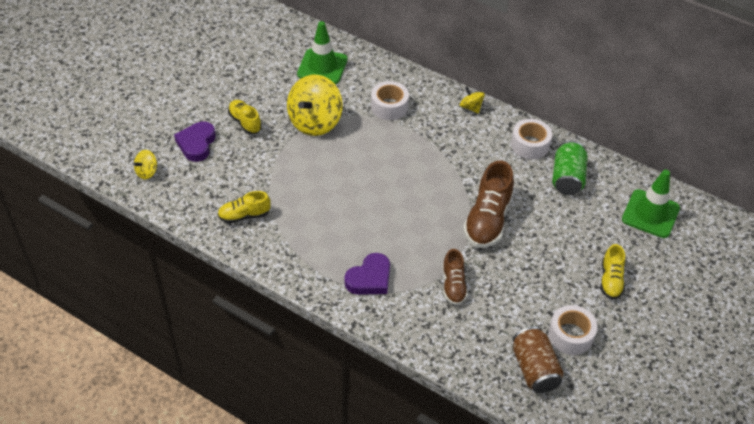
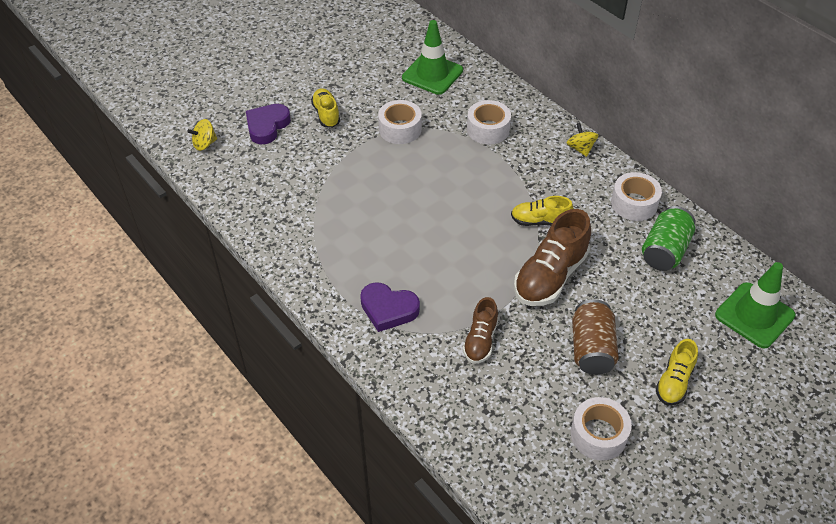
camera: 20 degrees right, 0 degrees up
yellow shoe [218,191,271,224] -> yellow shoe moved to [511,196,574,226]
yellow spinning top [287,75,343,136] -> white tape [378,100,422,144]
purple heart [345,253,390,295] -> purple heart turned 45 degrees clockwise [360,282,420,332]
brown can [513,326,563,393] -> brown can moved to [572,300,619,375]

